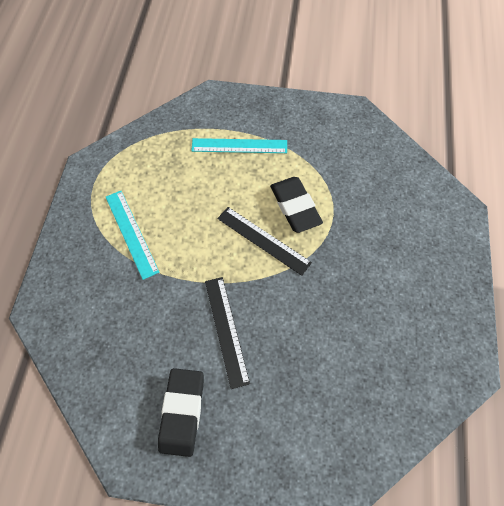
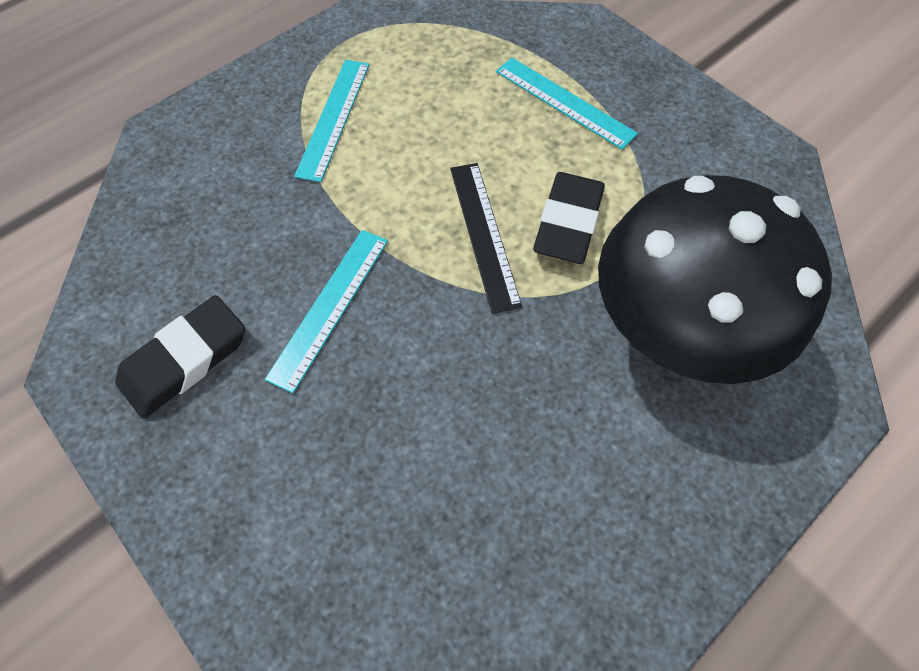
camera: 40 degrees right, 0 degrees up
black ruler [205,277,250,389] -> turquoise ruler [265,230,388,393]
none -> black mushroom [598,175,832,384]

